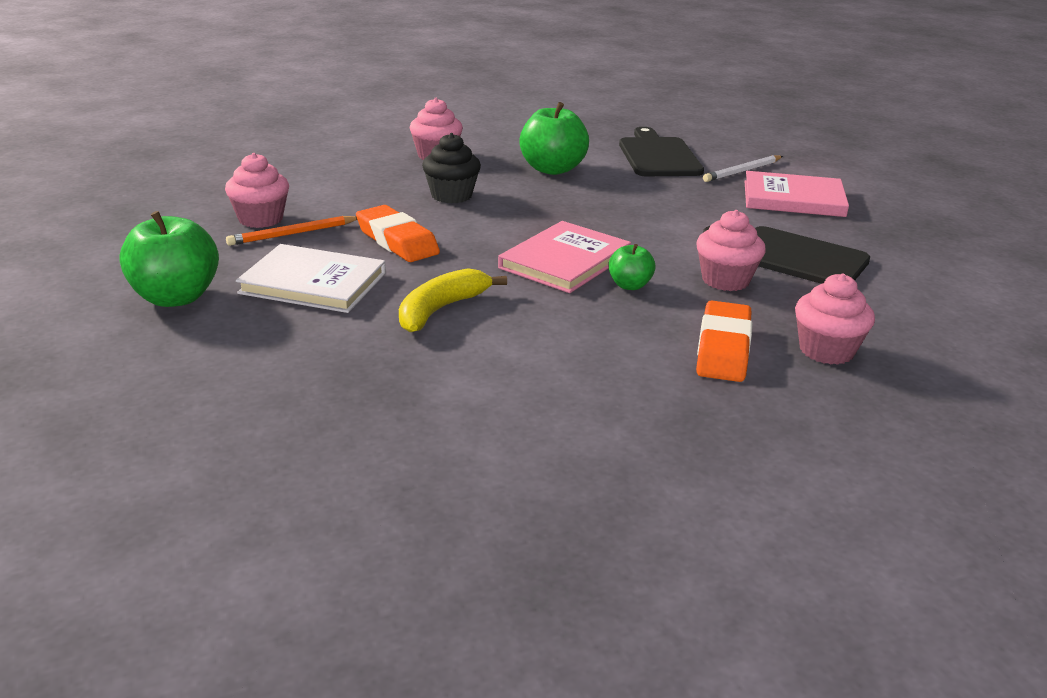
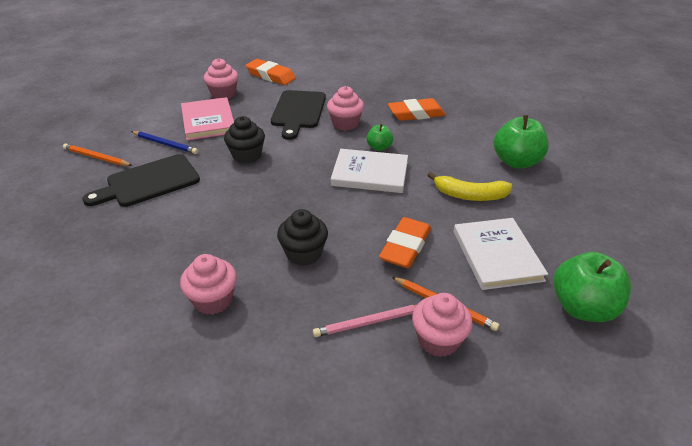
camera: 115 degrees left, 10 degrees up
pink book [498,221,631,293] -> white book [331,149,408,193]
green apple [519,102,589,175] -> green apple moved to [494,115,549,169]
white pencil [703,155,783,182] -> blue pencil [131,131,198,154]
pink cupcake [795,274,875,365] -> pink cupcake moved to [204,58,238,99]
none -> orange pencil [63,144,132,166]
none -> black cupcake [224,116,265,164]
none -> orange eraser [246,59,296,85]
none -> pink pencil [313,305,417,337]

